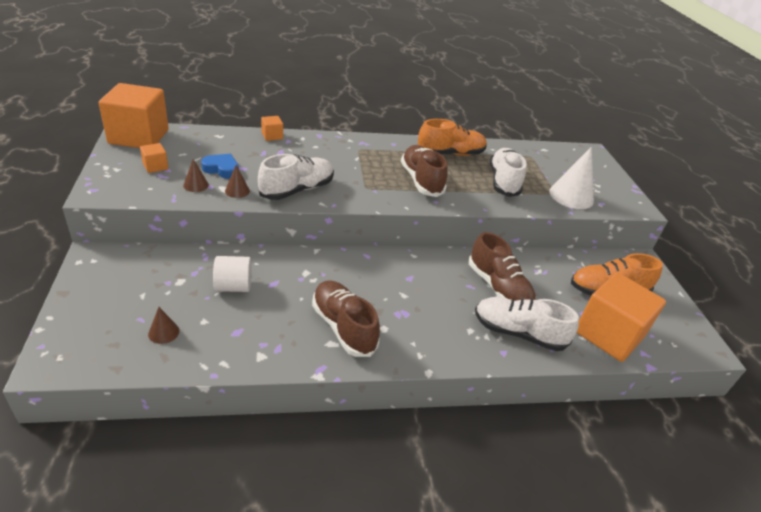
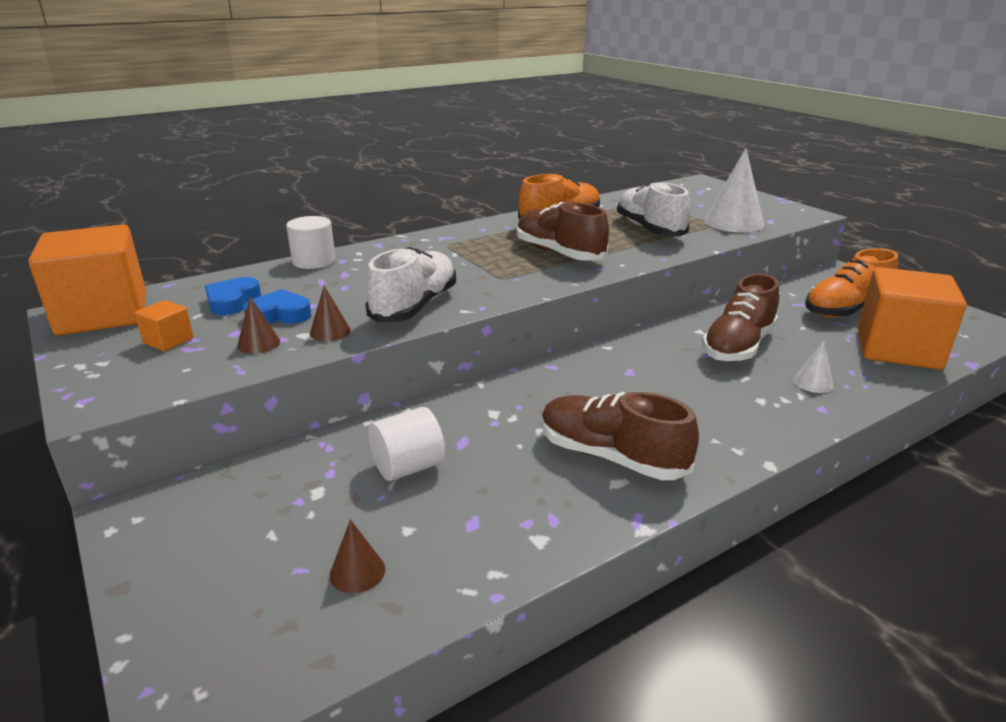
camera: 20 degrees left, 10 degrees down
orange cube [261,116,283,141] -> white cylinder [286,216,336,269]
brown shoe [469,232,536,301] -> brown shoe turned 90 degrees clockwise [702,274,779,362]
white shoe [475,297,579,351] -> white cone [793,341,834,393]
none -> blue heart [205,277,261,315]

